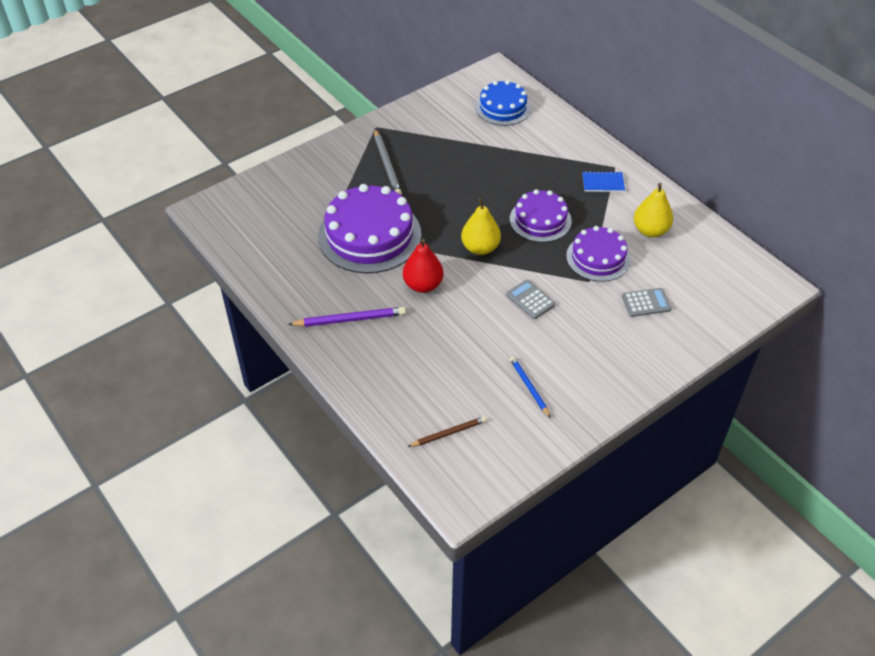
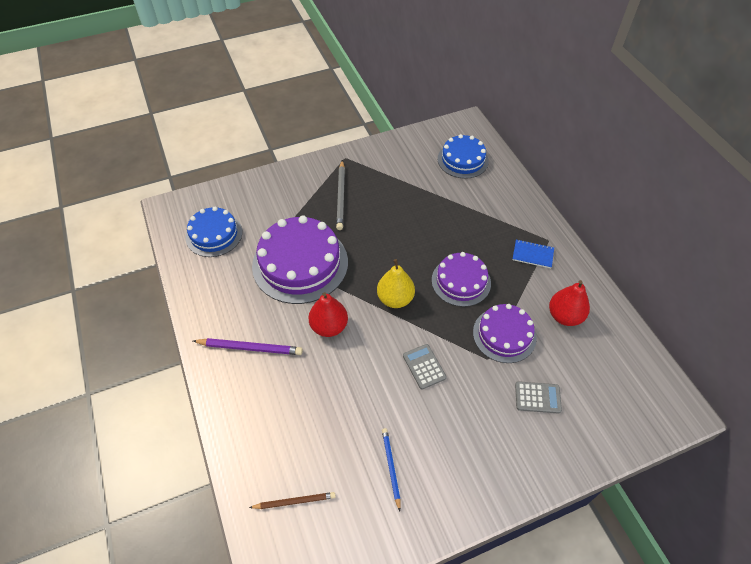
camera: 15 degrees right, 5 degrees up
yellow pear [633,183,673,237] -> red pear [549,280,590,326]
none -> blue cake [186,207,242,257]

